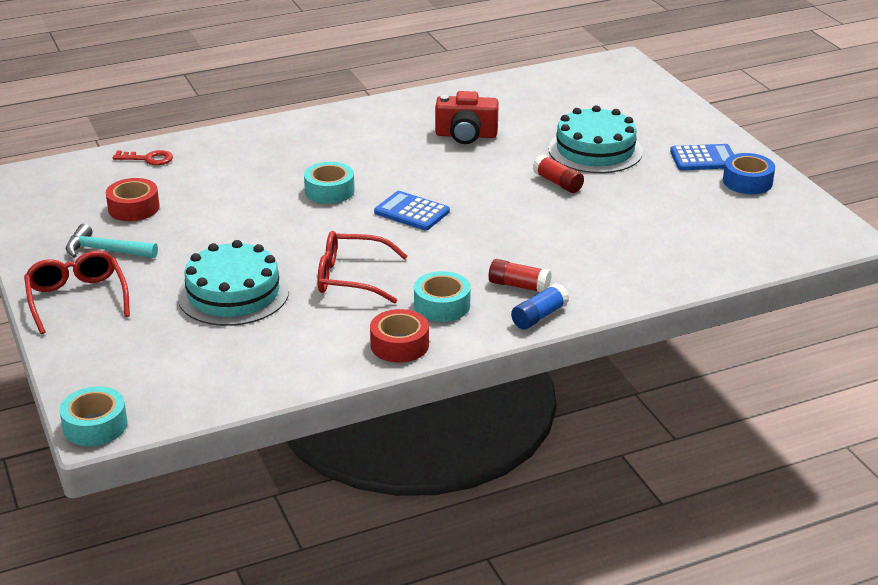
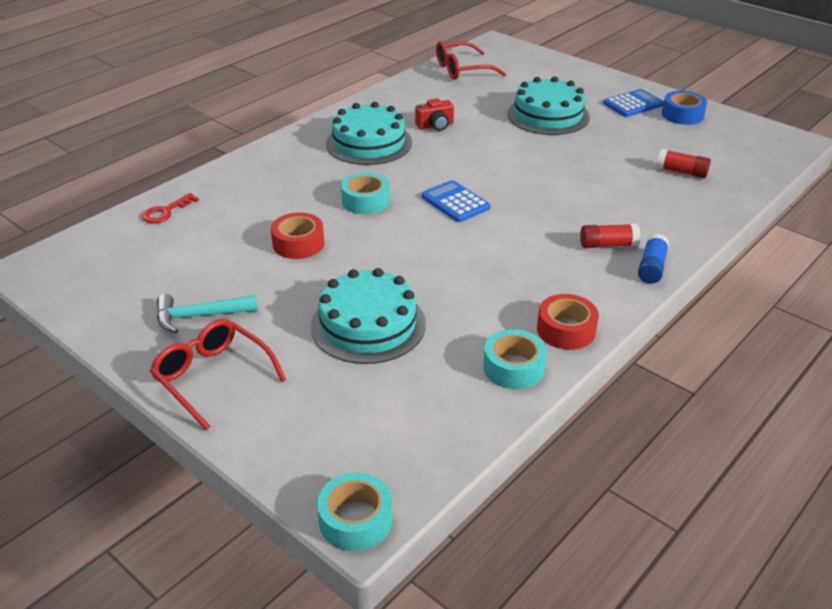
camera: 25 degrees left, 5 degrees up
red tape [106,178,160,221] -> red tape moved to [271,212,324,259]
red key [113,150,173,165] -> red key turned 150 degrees clockwise [142,193,199,224]
red glasses [318,231,407,304] -> red glasses moved to [436,41,506,80]
blue calculator [374,191,450,230] -> blue calculator turned 45 degrees clockwise [422,180,490,222]
turquoise tape [414,271,471,322] -> turquoise tape moved to [483,329,547,389]
red camera [435,91,499,144] -> red camera [415,98,454,131], size x0.67
red glue stick [533,154,584,193] -> red glue stick moved to [657,149,711,178]
none -> turquoise cake [326,102,412,165]

